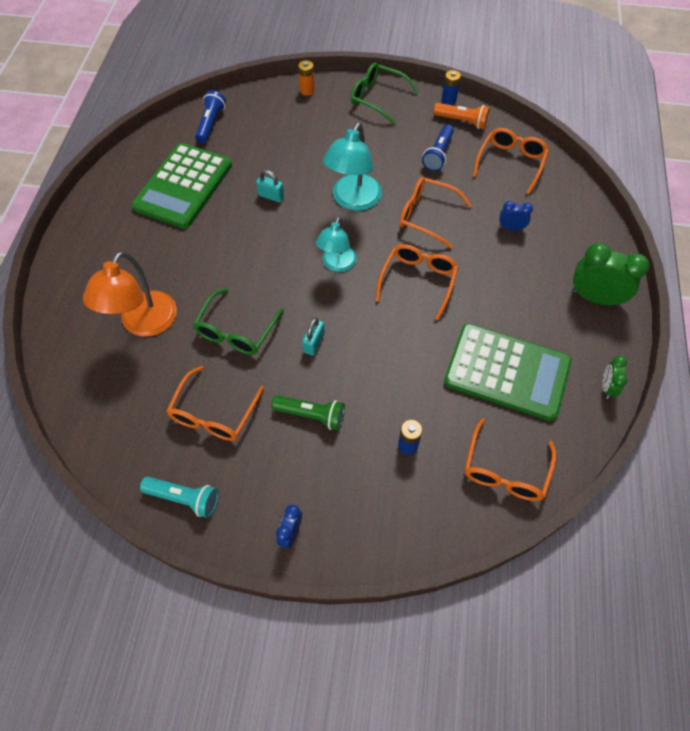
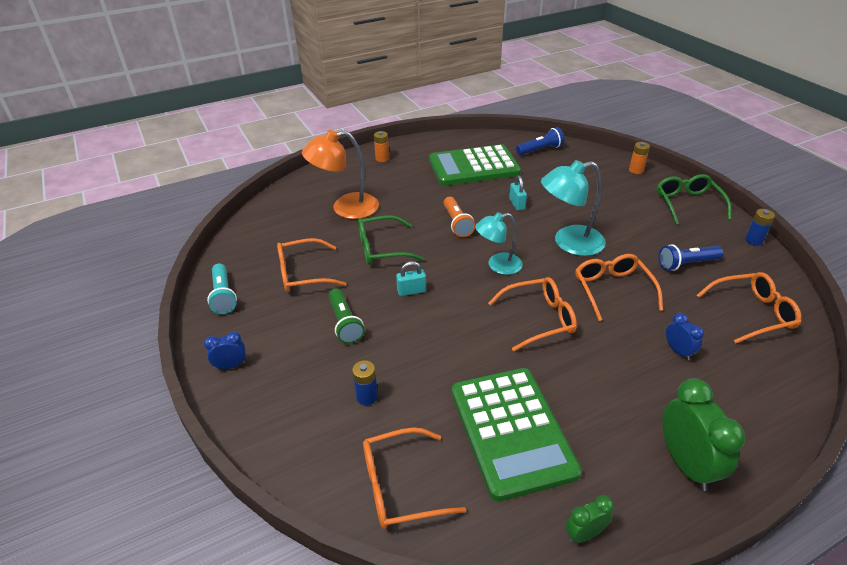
camera: 55 degrees right, 20 degrees down
orange flashlight [433,103,490,129] -> orange flashlight moved to [443,197,475,237]
none -> orange battery [374,131,389,162]

